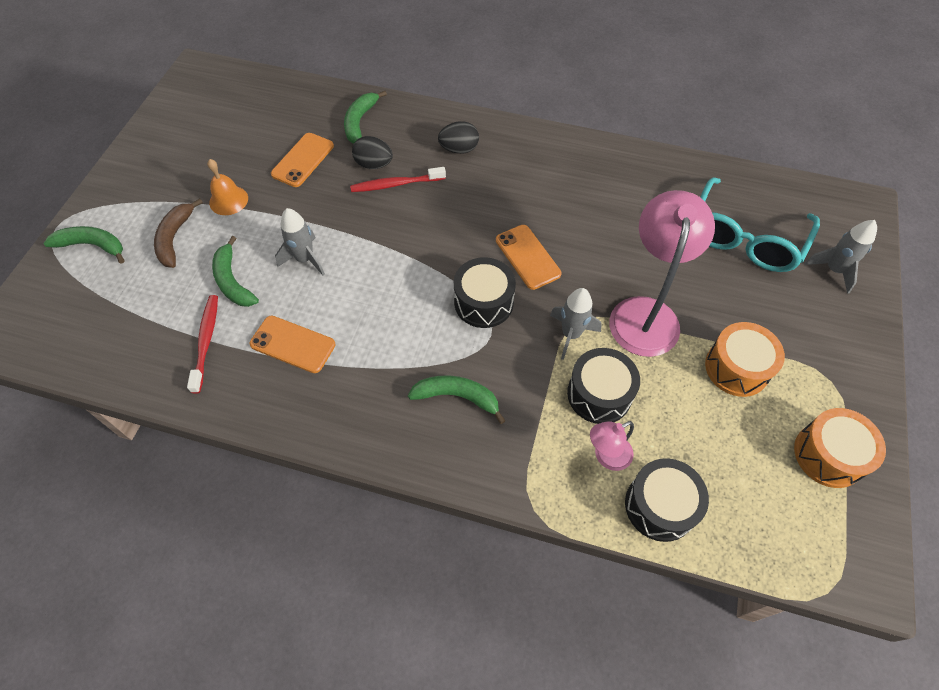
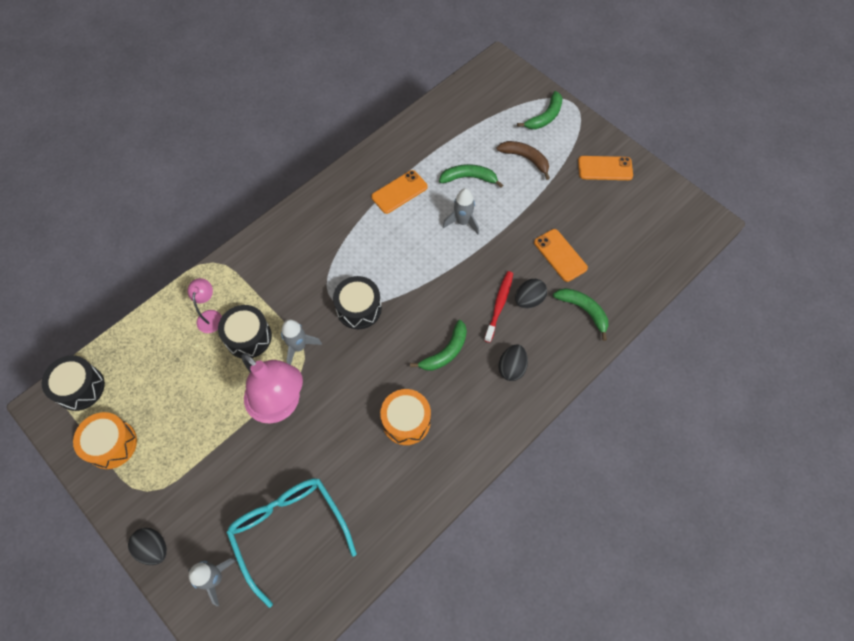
camera: 120 degrees right, 5 degrees up
red toothbrush [187,295,218,394] -> none
orange bell [207,159,248,215] -> none
green banana [408,375,506,424] -> green banana moved to [410,320,467,371]
orange phone [496,225,561,290] -> orange phone moved to [578,156,633,180]
black drum [625,458,709,542] -> black drum moved to [42,355,105,411]
orange drum [705,322,785,397] -> orange drum moved to [380,389,431,445]
none -> black egg [128,528,167,565]

